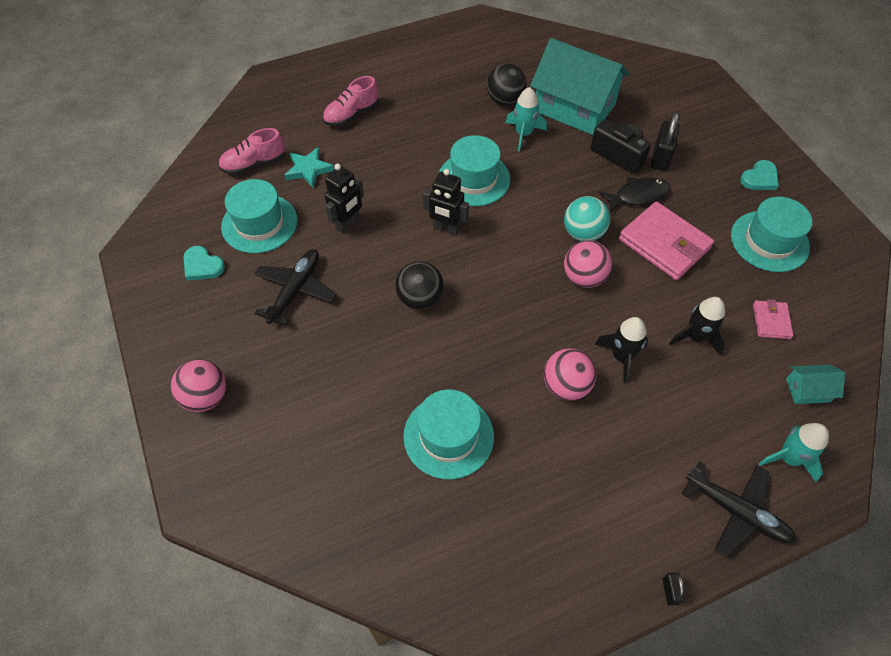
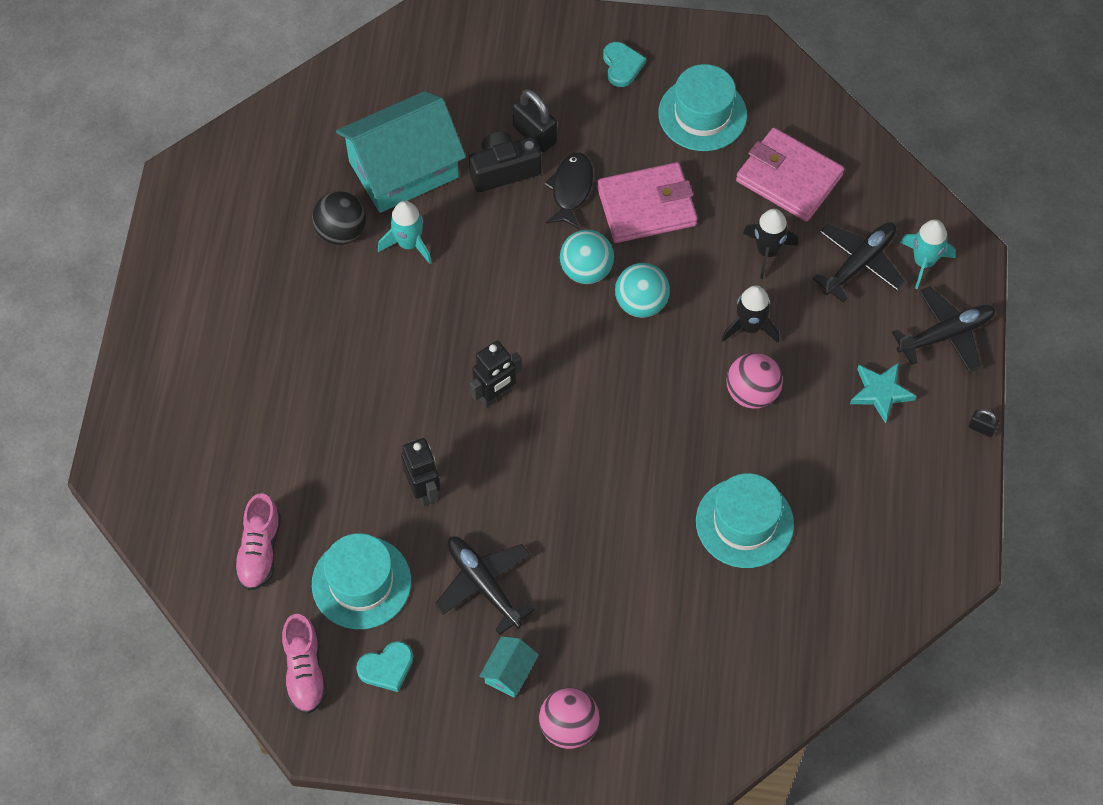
camera: 60 degrees left, 5 degrees up
turquoise star [284,147,334,188] -> turquoise star moved to [850,363,916,424]
pink shoe [323,76,379,126] -> pink shoe moved to [282,614,327,714]
black ball [395,261,444,310] -> none
turquoise hat [439,135,510,206] -> none
pink ball [564,240,612,288] -> turquoise ball [615,263,670,318]
pink wallet [753,299,793,339] -> pink wallet [736,128,844,222], size x1.96
turquoise house [786,365,845,404] -> turquoise house moved to [479,636,539,698]
none -> black plane [812,222,905,303]

